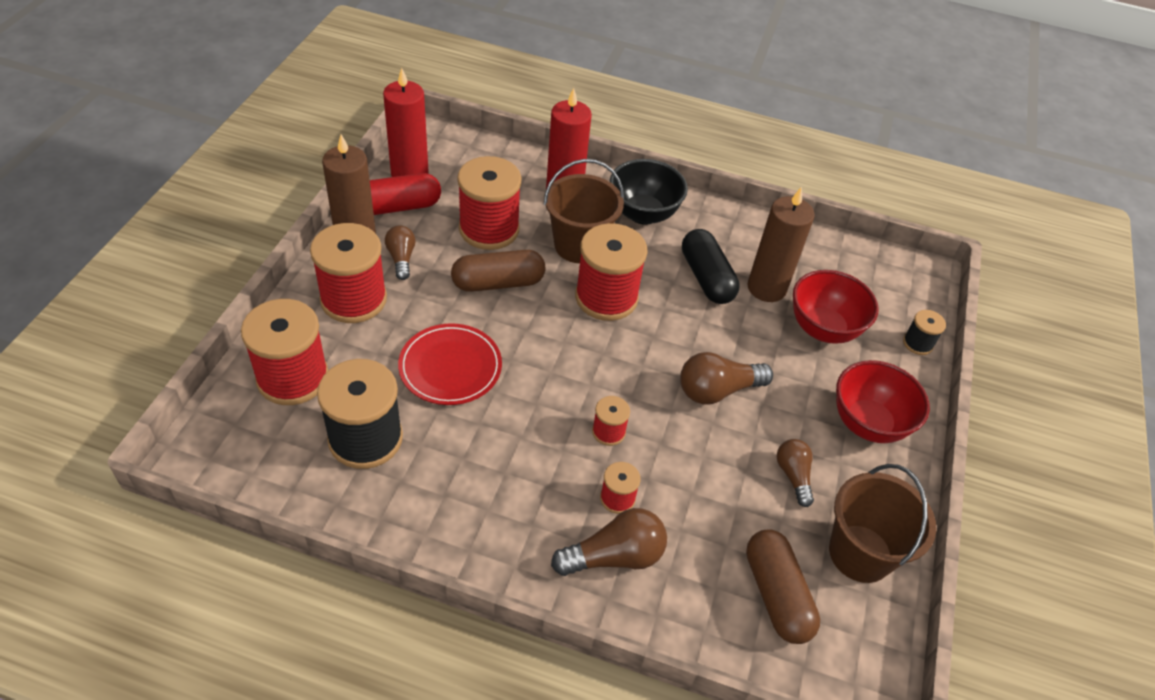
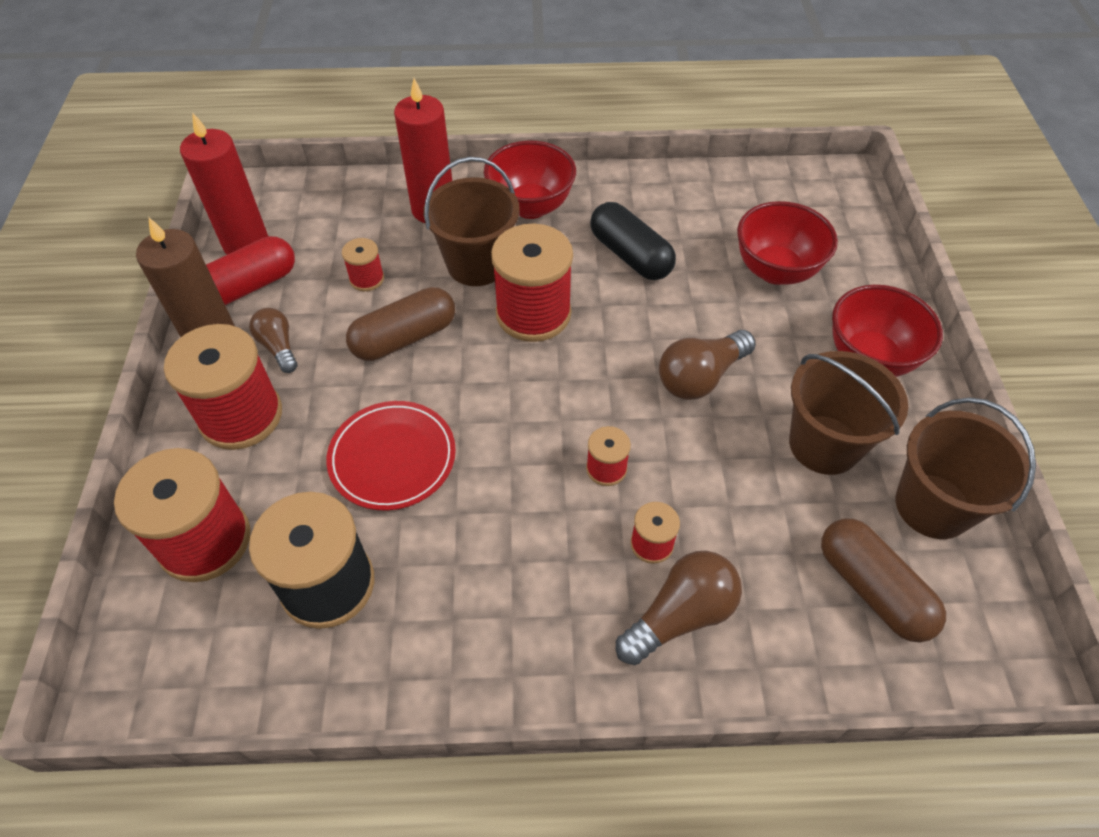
camera: 15 degrees left, 5 degrees up
red spool [457,156,522,250] -> red spool [342,238,384,291], size x0.48
black bowl [610,159,688,225] -> red bowl [484,141,576,219]
brown candle [748,187,815,302] -> none
brown light bulb [777,439,814,507] -> brown bucket [789,351,908,475]
black spool [903,310,946,355] -> none

